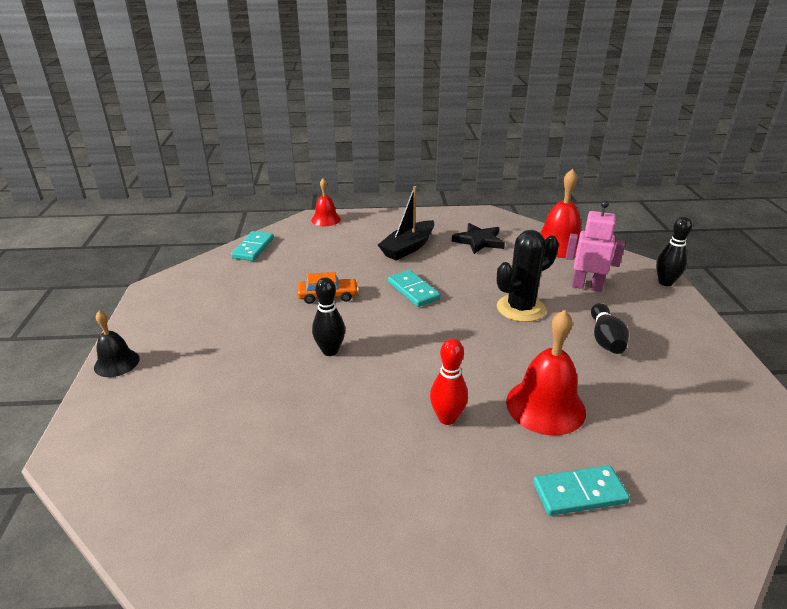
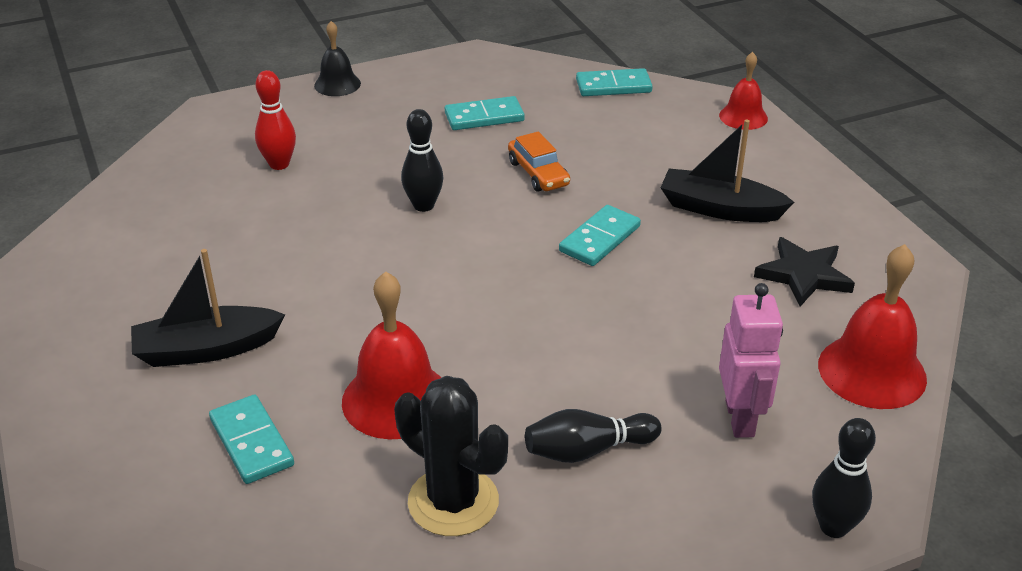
camera: 70 degrees right, 5 degrees up
red bowling pin [430,339,468,425] -> red bowling pin moved to [255,70,296,170]
black cactus [497,230,559,322] -> black cactus moved to [394,376,508,536]
none -> black boat [131,249,285,367]
none -> turquoise domino [445,96,525,130]

